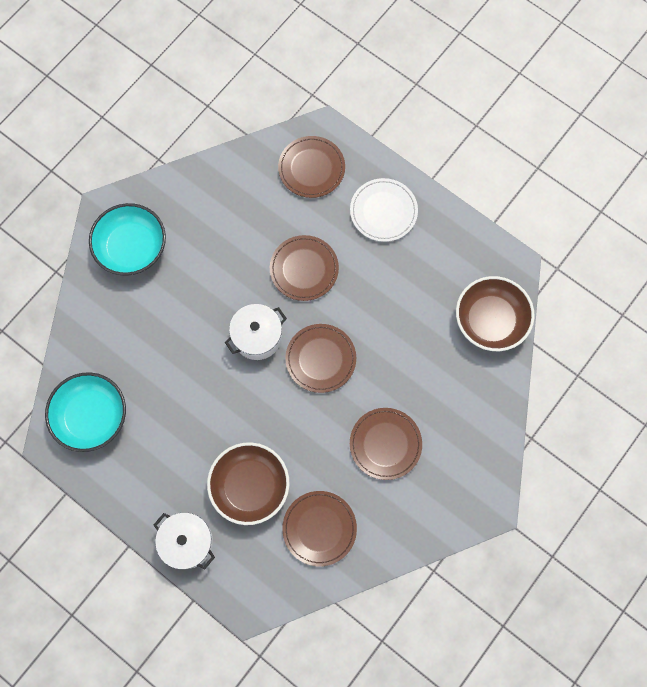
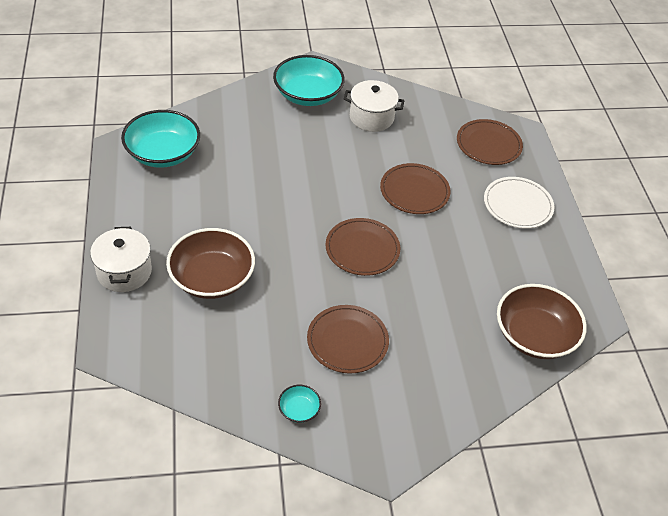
camera: 40 degrees right, 25 degrees down
white pot [225,304,287,360] -> white pot moved to [344,80,405,132]
brown plate [282,491,357,566] -> none
none -> turquoise bowl [278,385,321,423]

